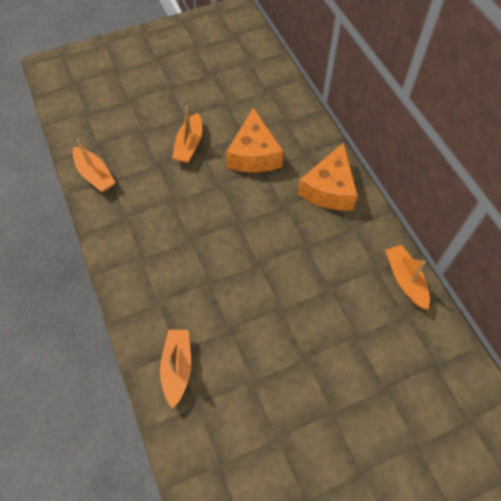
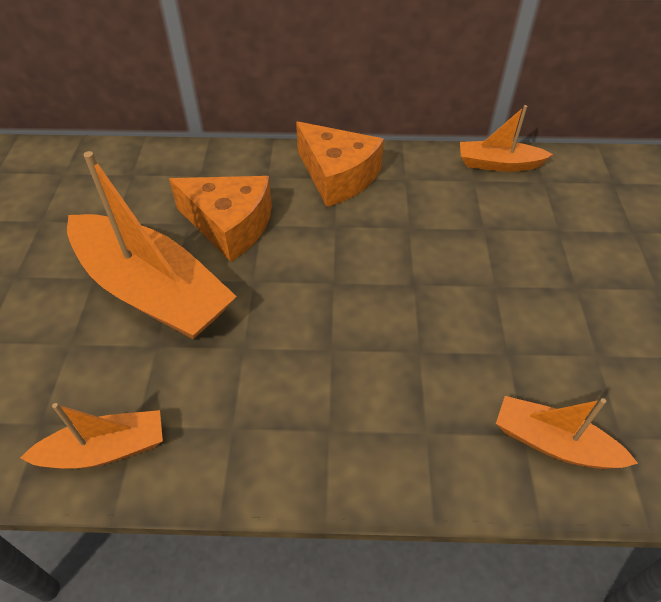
camera: 65 degrees left, 10 degrees down
orange boat [172,106,202,163] -> orange boat [67,151,237,339], size x1.94

